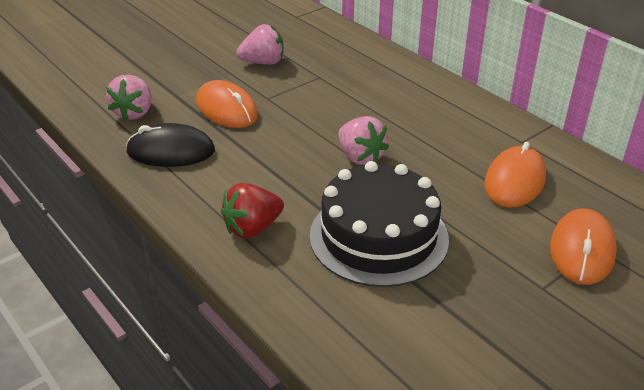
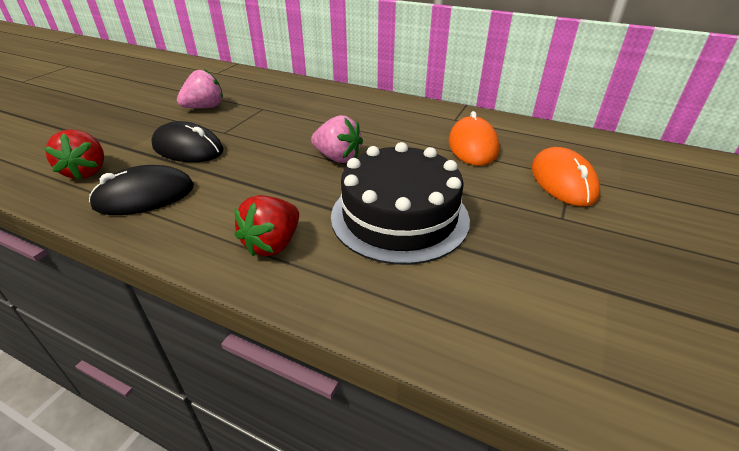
camera: 25 degrees left, 0 degrees up
pink strawberry [106,75,152,121] -> red strawberry [44,129,104,180]
orange mouse [196,80,258,128] -> black mouse [151,121,224,162]

